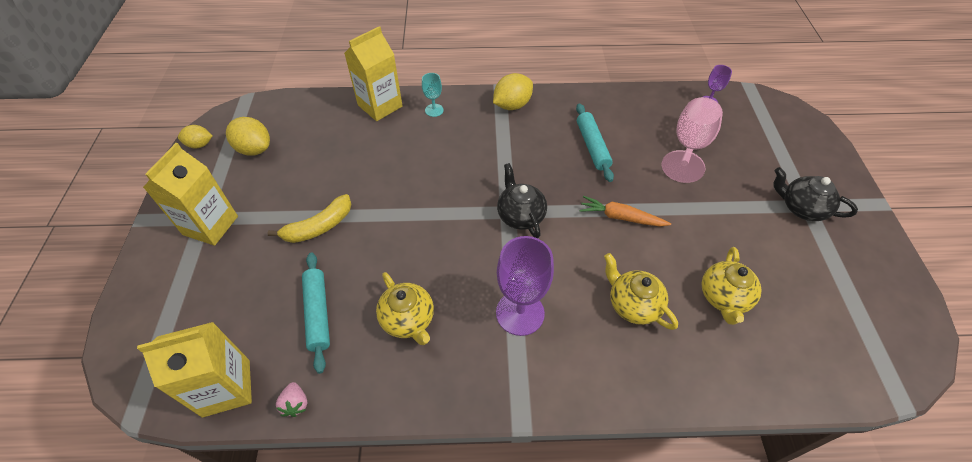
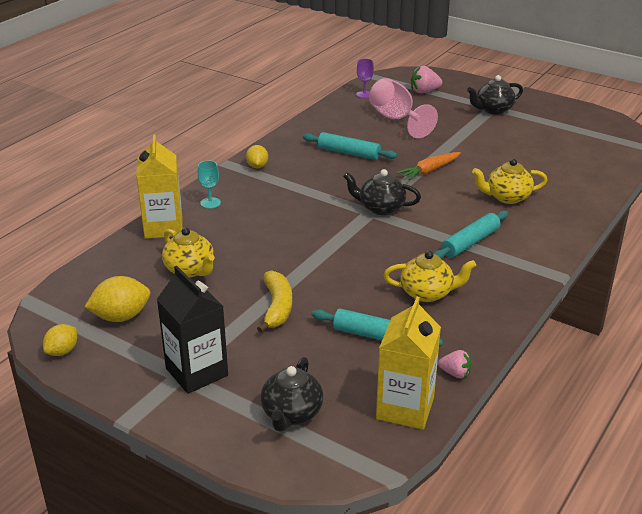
camera: 55 degrees left, 20 degrees down
yellow carton [143,143,238,246] -> black carton [157,266,228,394]
yellow lemon [493,73,533,110] -> yellow lemon [246,145,268,168], size x0.64
purple goblet [496,236,554,336] -> turquoise rolling pin [433,211,508,259]
yellow teapot [702,247,762,325] -> yellow teapot moved to [162,227,215,277]
none -> black teapot [261,357,324,432]
none -> pink strawberry [411,66,442,93]

